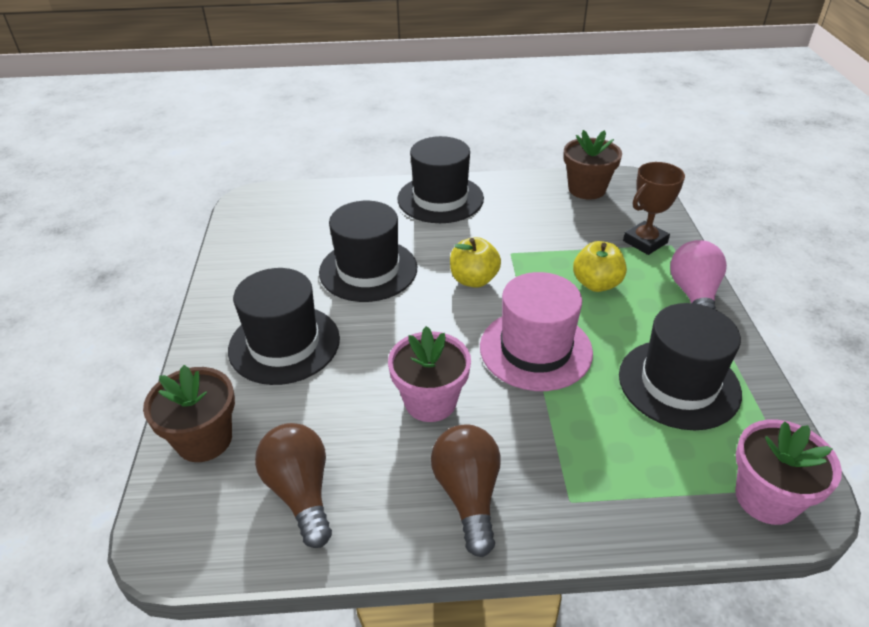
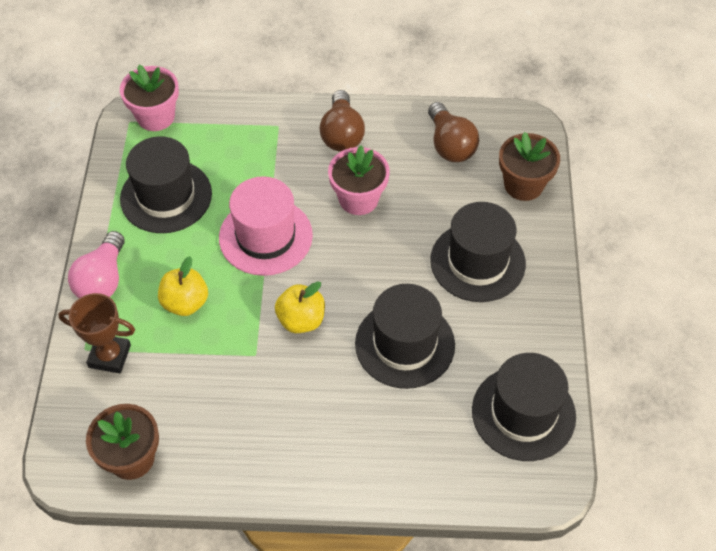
camera: 175 degrees left, 15 degrees up
black hat [397,136,484,223] -> black hat moved to [472,353,576,461]
brown trophy [623,162,685,255] -> brown trophy turned 45 degrees clockwise [58,293,135,373]

